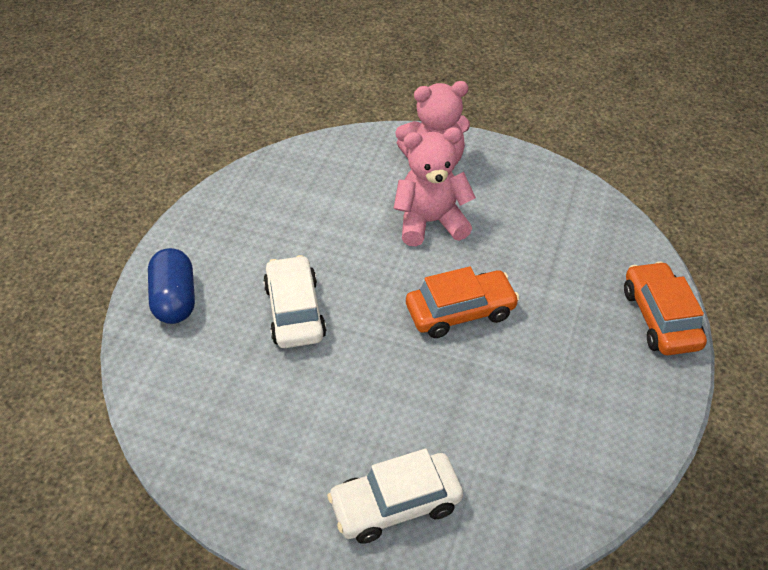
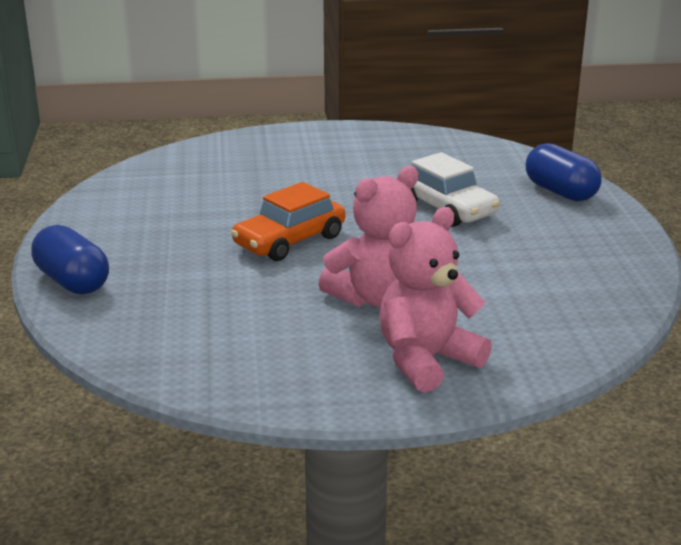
camera: 155 degrees right, 20 degrees down
white car [327,448,463,544] -> none
orange car [624,261,707,355] -> blue capsule [31,225,109,294]

